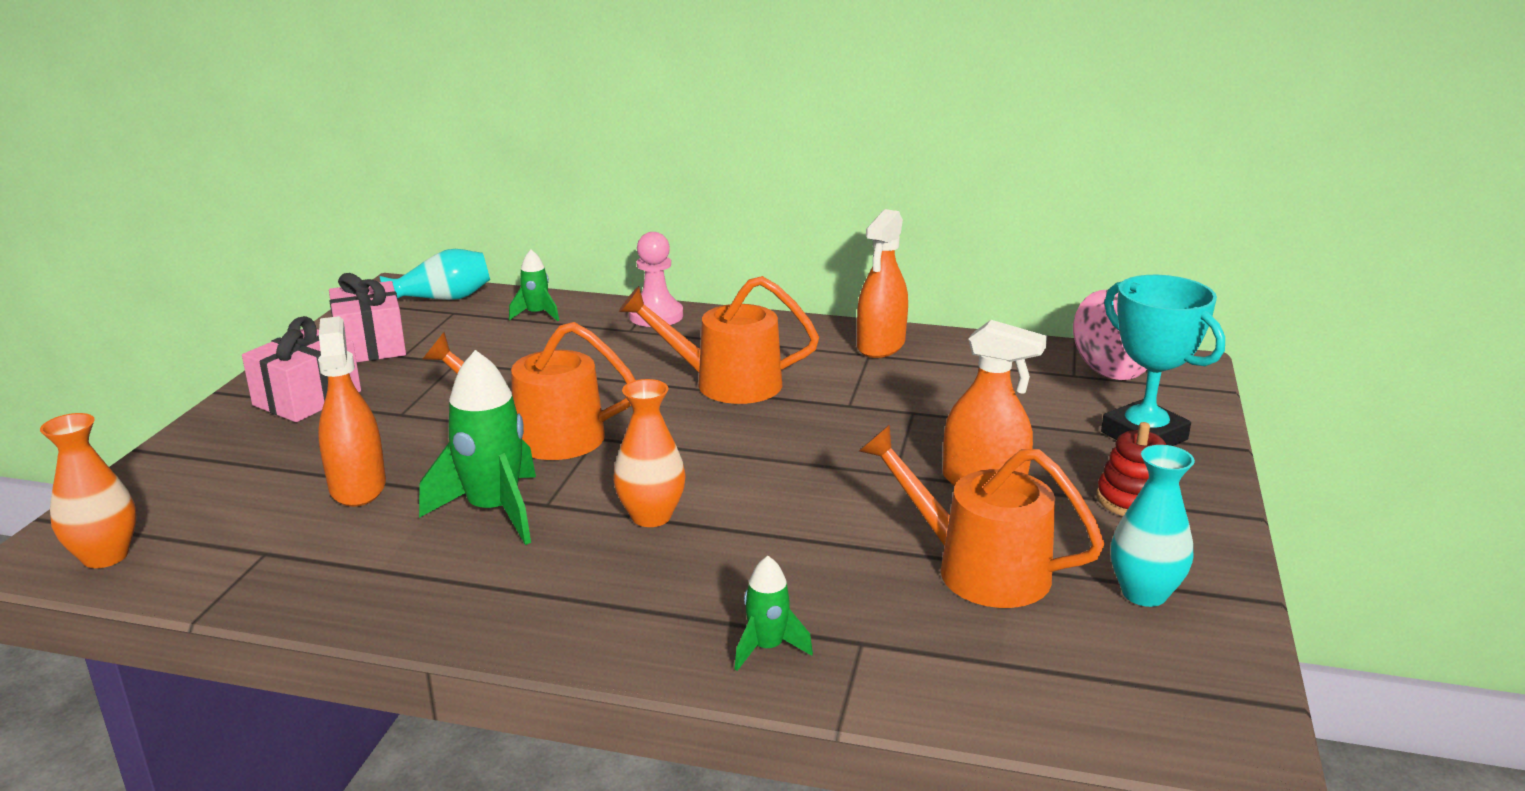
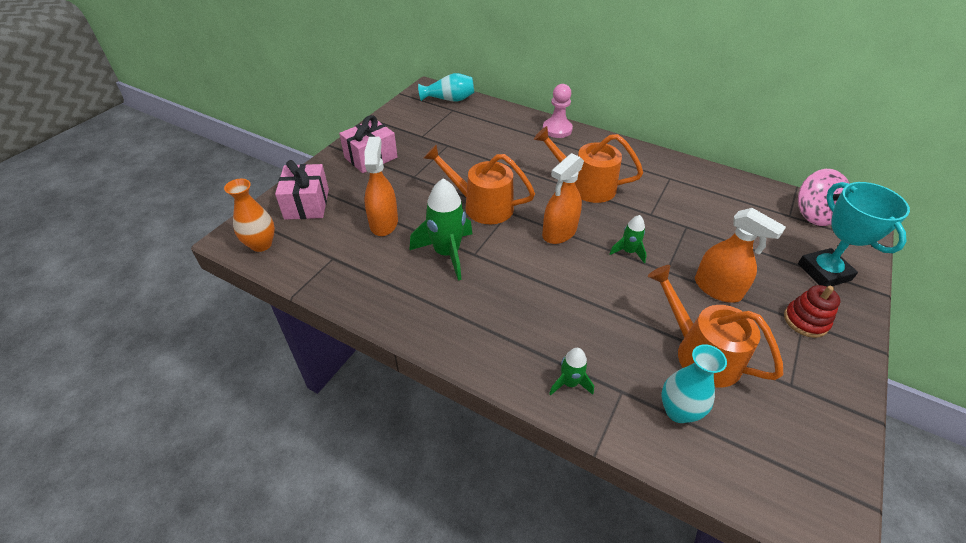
camera: 15 degrees right, 20 degrees up
pink gift [329,273,406,362] -> pink gift moved to [275,160,329,220]
green rocket [509,250,559,321] -> green rocket moved to [609,215,647,263]
orange vase [613,379,685,527] -> none
orange spray bottle [857,209,908,358] -> orange spray bottle moved to [542,153,584,244]
turquoise vase [1111,445,1195,607] -> turquoise vase moved to [662,344,727,423]

